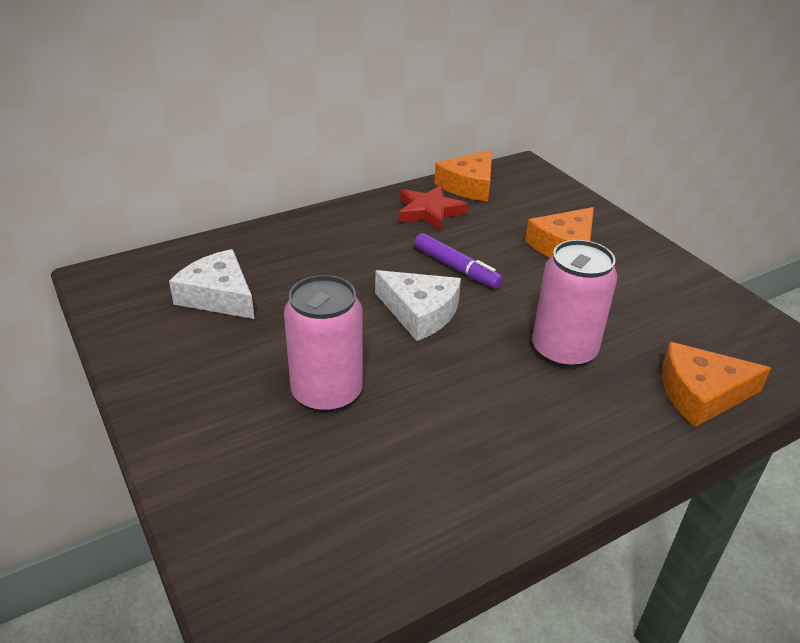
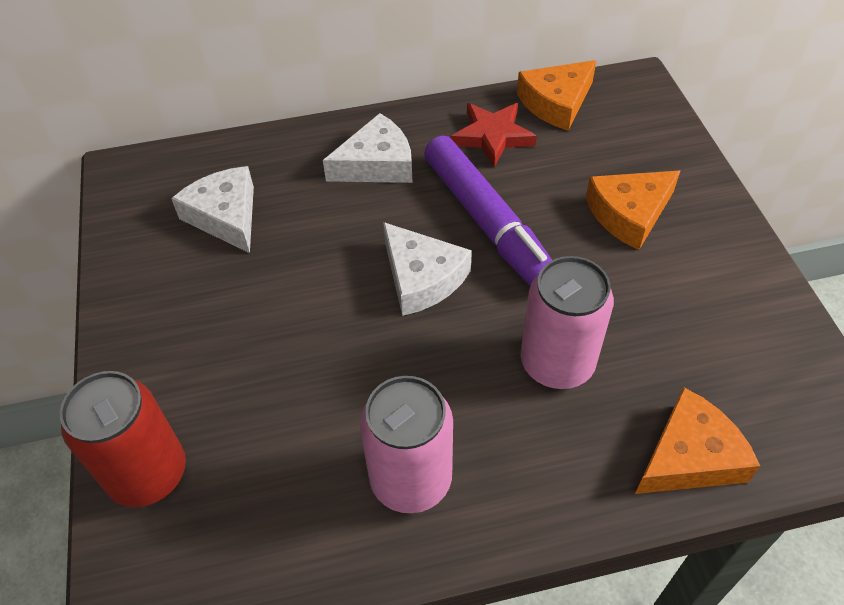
camera: 20 degrees right, 15 degrees up
pink can [284,275,363,413] -> pink can moved to [360,376,453,513]
purple marker [414,233,503,289] -> purple marker [424,135,552,286], size x1.76
orange cheese [662,342,771,427] -> orange cheese turned 135 degrees clockwise [635,387,760,494]
none -> red can [60,371,186,507]
none -> white cheese [323,113,413,183]

